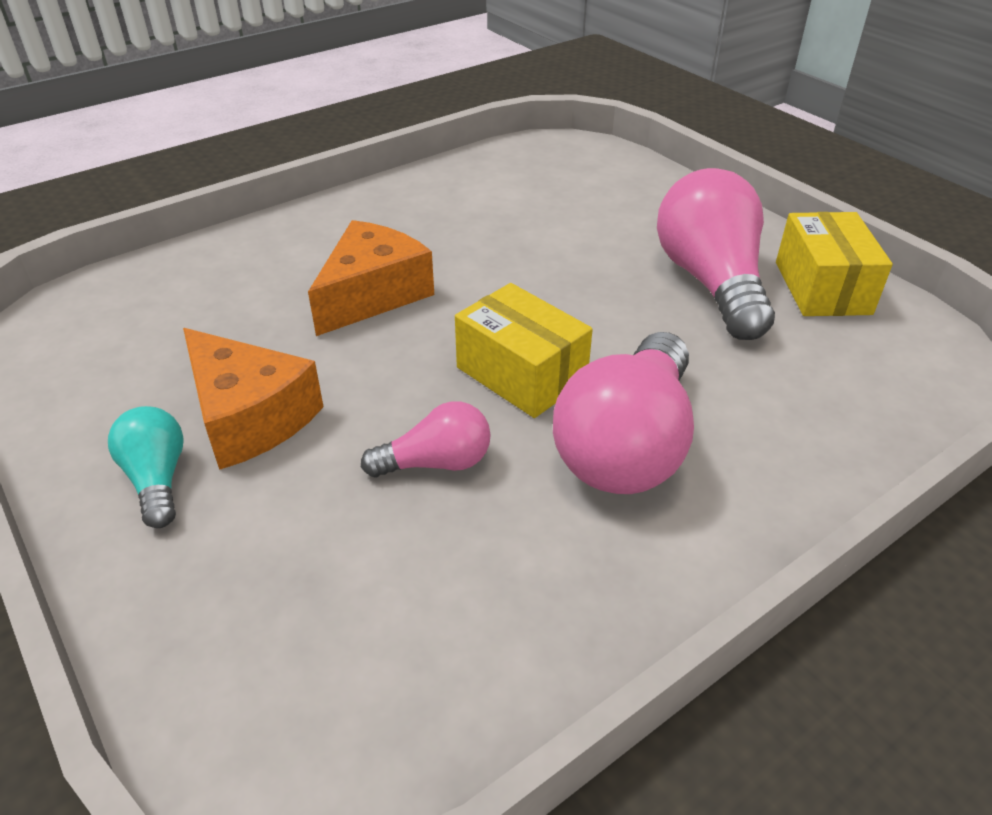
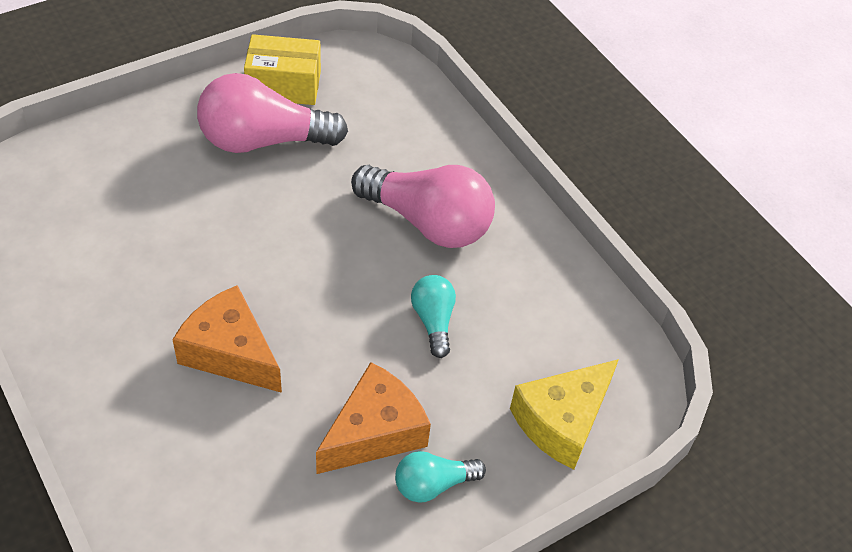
camera: 90 degrees left, 10 degrees up
pink light bulb [361,401,491,477] -> turquoise light bulb [411,275,456,358]
yellow box [455,283,593,418] -> none
none -> yellow cheese [510,359,619,470]

